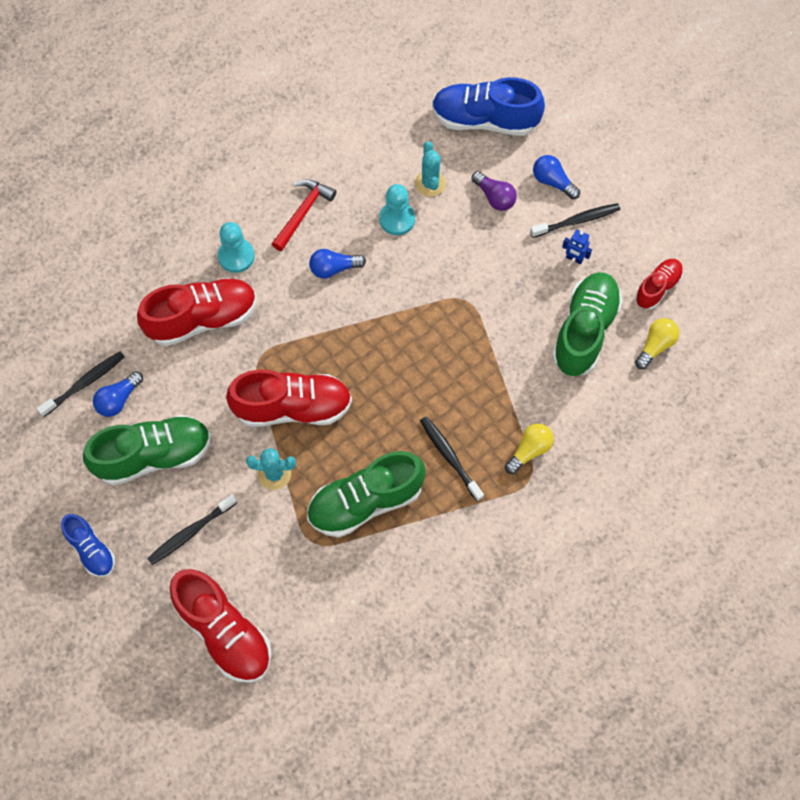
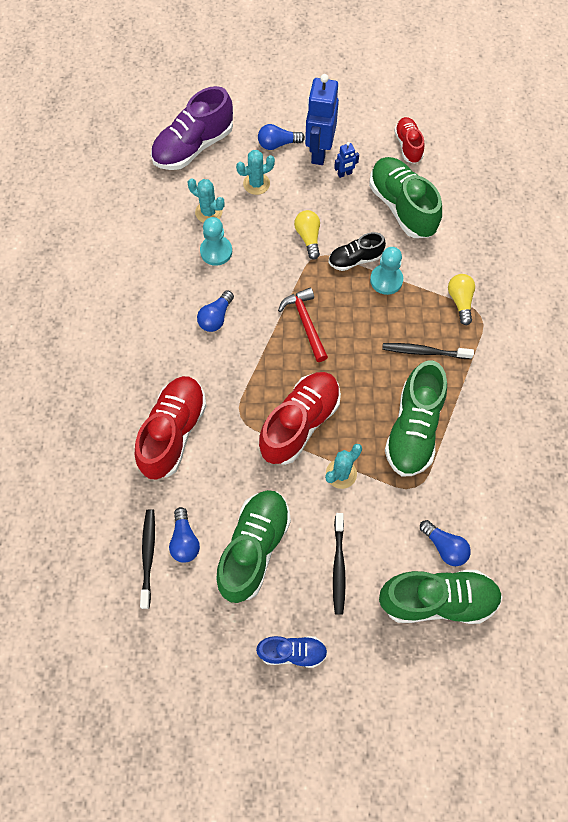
camera: 50 degrees left, 0 degrees up
red shoe [170,569,272,683] -> green shoe [379,570,502,624]
turquoise pawn [218,222,255,273] -> turquoise pawn moved to [370,247,403,295]
red hammer [272,179,337,251] -> red hammer moved to [278,288,328,362]
blue shoe [432,77,545,136] -> purple shoe [151,86,233,170]
purple light bulb [472,171,517,211] -> turquoise cactus [236,150,275,195]
black toothbrush [530,203,620,238] -> blue robot [305,74,339,165]
yellow light bulb [635,318,679,369] -> yellow light bulb moved to [294,210,320,259]
none -> black shoe [329,232,386,271]
none -> blue light bulb [420,520,471,566]

